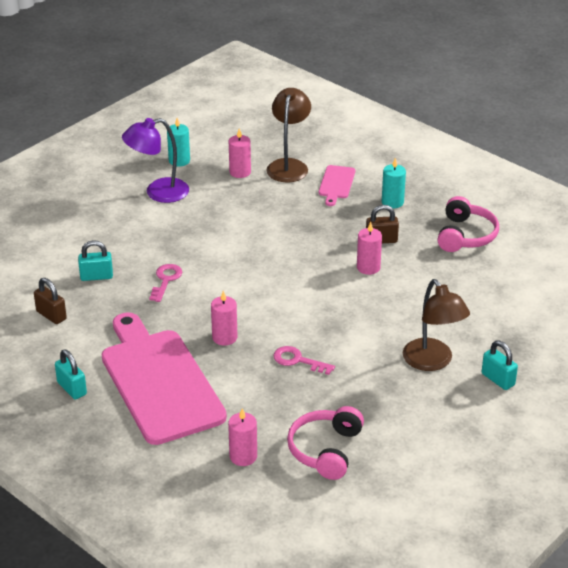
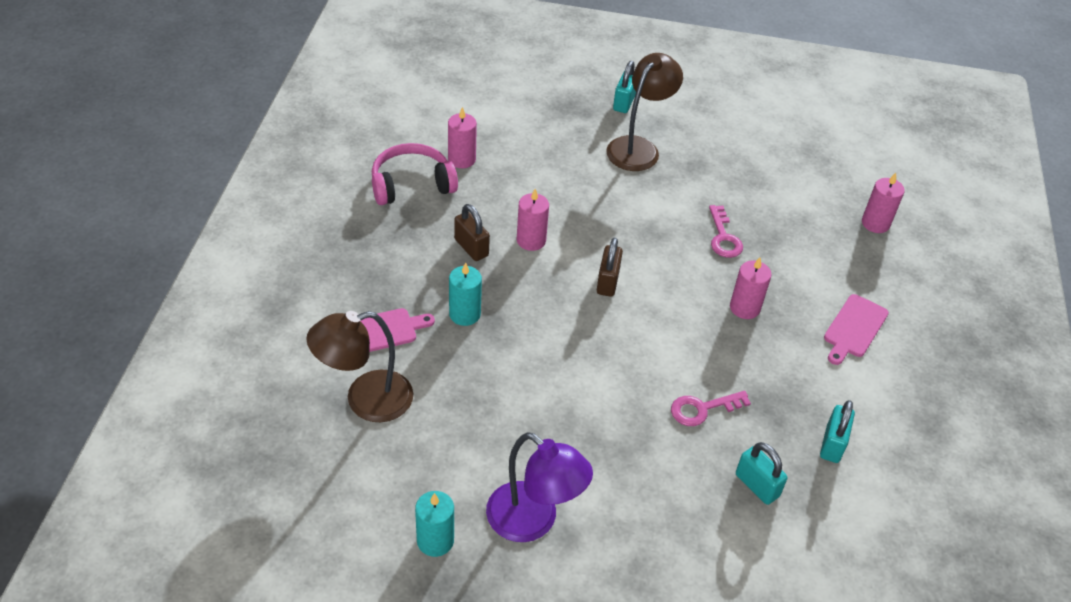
camera: 125 degrees left, 10 degrees up
brown padlock [34,278,67,324] -> brown padlock moved to [597,238,623,297]
turquoise padlock [55,349,87,400] -> turquoise padlock moved to [820,400,855,463]
pink cutting board [102,312,227,445] -> pink cutting board [824,294,889,365], size x0.42
pink candle [229,129,251,178] -> pink candle moved to [448,107,477,168]
pink headphones [287,406,364,480] -> none
turquoise candle [382,158,406,208] -> turquoise candle moved to [449,262,482,326]

